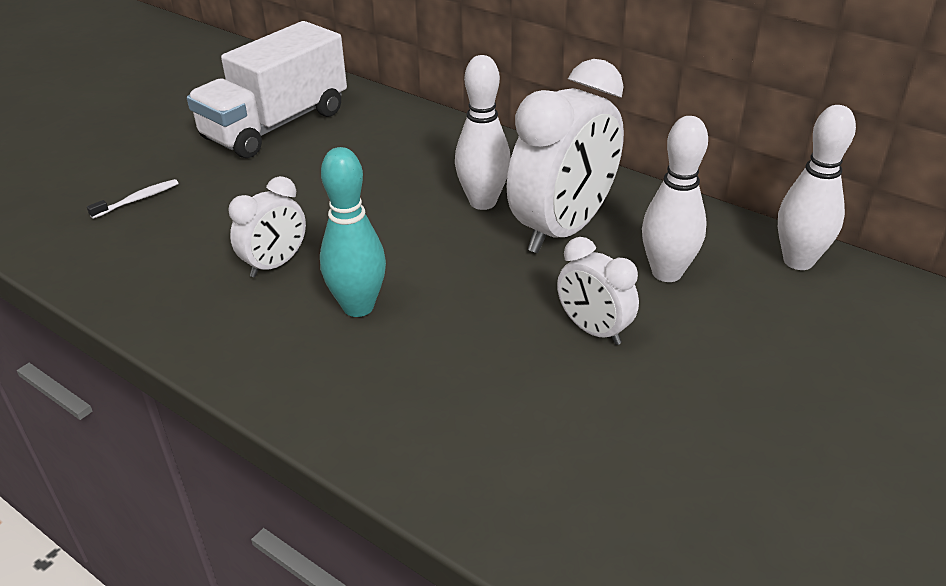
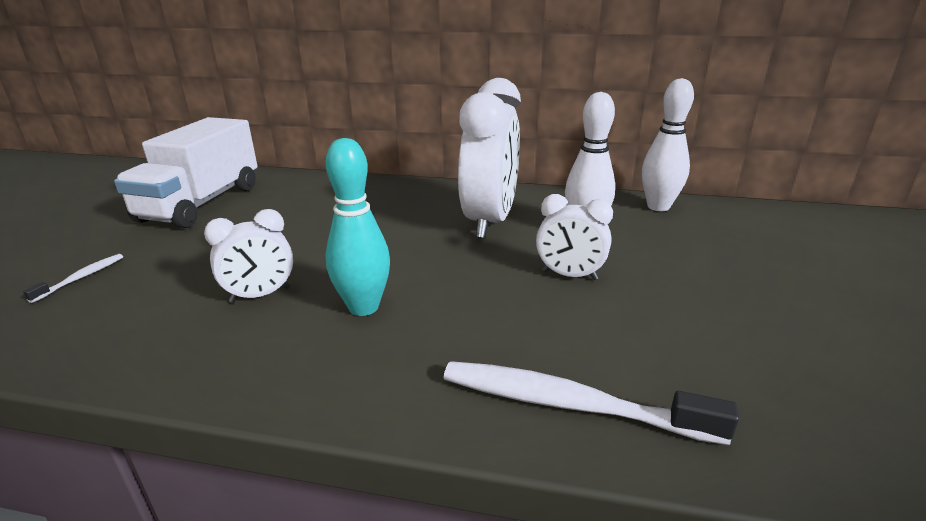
camera: 25 degrees left, 10 degrees down
white clock [229,176,306,278] -> white clock turned 45 degrees clockwise [204,209,293,303]
white bowling pin [455,55,511,210] -> none
none -> white toothbrush [444,361,739,445]

